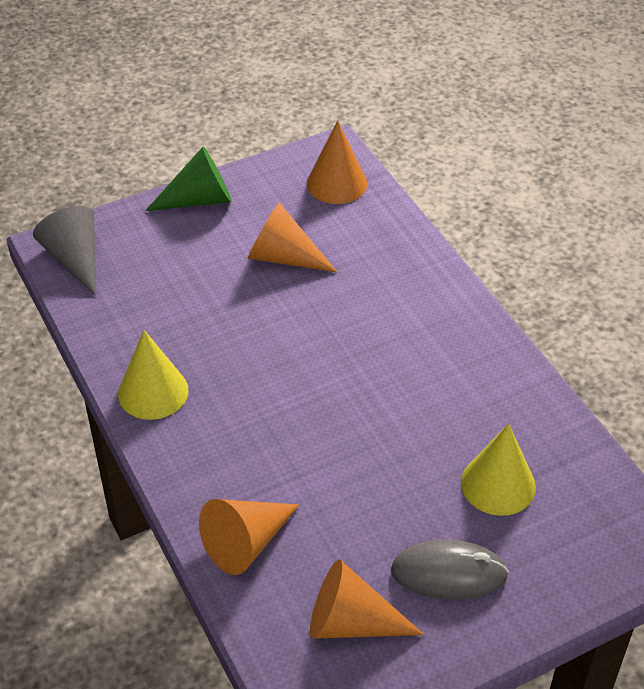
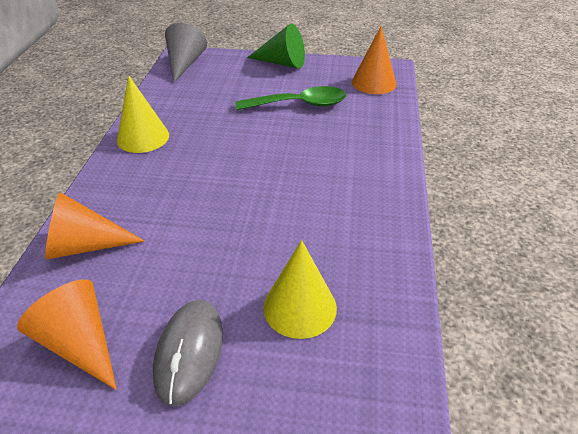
camera: 35 degrees right, 5 degrees down
orange cone [247,202,337,272] -> green spoon [235,86,346,110]
grey mouse [391,540,509,600] -> grey mouse turned 60 degrees clockwise [153,300,223,406]

